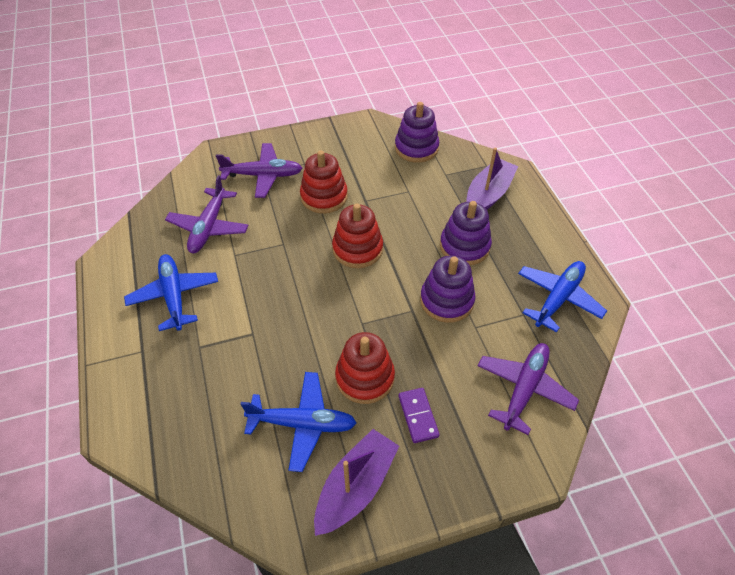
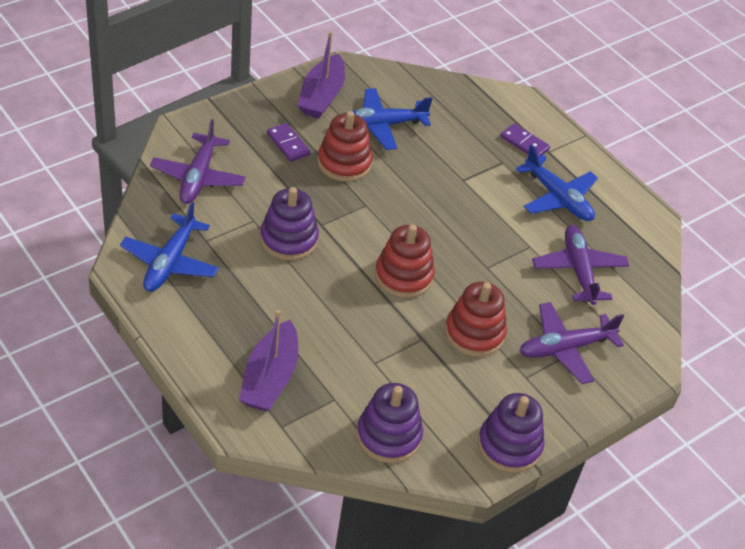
camera: 155 degrees right, 5 degrees down
purple stacking toy [440,201,492,265] -> purple stacking toy moved to [478,393,545,473]
none -> purple domino [501,123,550,157]

